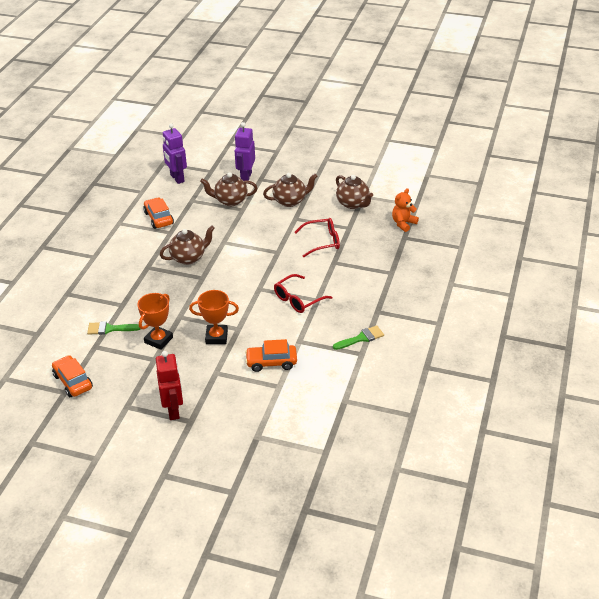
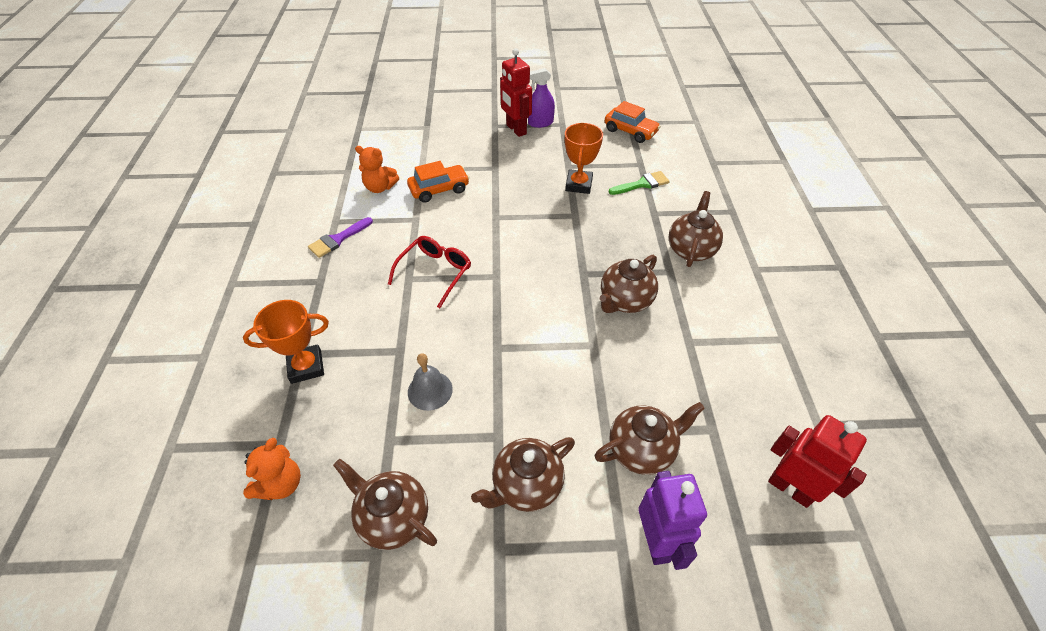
camera: 160 degrees right, 10 degrees up
orange car [143,197,174,229] -> none
purple robot [163,123,187,184] -> red robot [768,415,867,508]
orange trophy [189,290,239,344] -> orange trophy moved to [243,300,329,384]
red glasses [295,218,340,257] -> grey bell [408,353,453,411]
green brush [333,325,384,350] -> purple brush [308,217,373,258]
none -> orange teddy bear [355,146,399,193]
none -> purple spray bottle [528,68,555,128]
none -> brown teapot [669,191,723,267]

